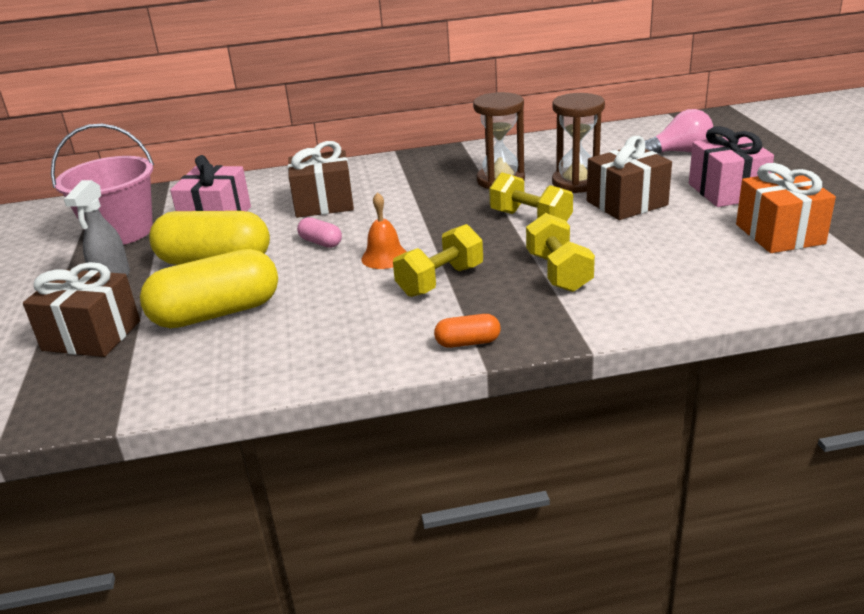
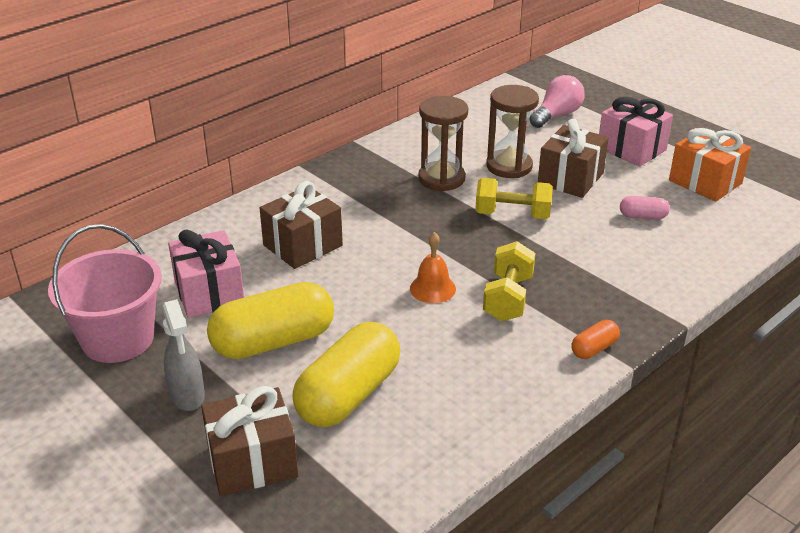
camera: 35 degrees left, 5 degrees up
pink capsule [297,217,342,248] -> pink capsule moved to [620,196,670,219]
yellow dumbbell [526,213,595,292] -> none

